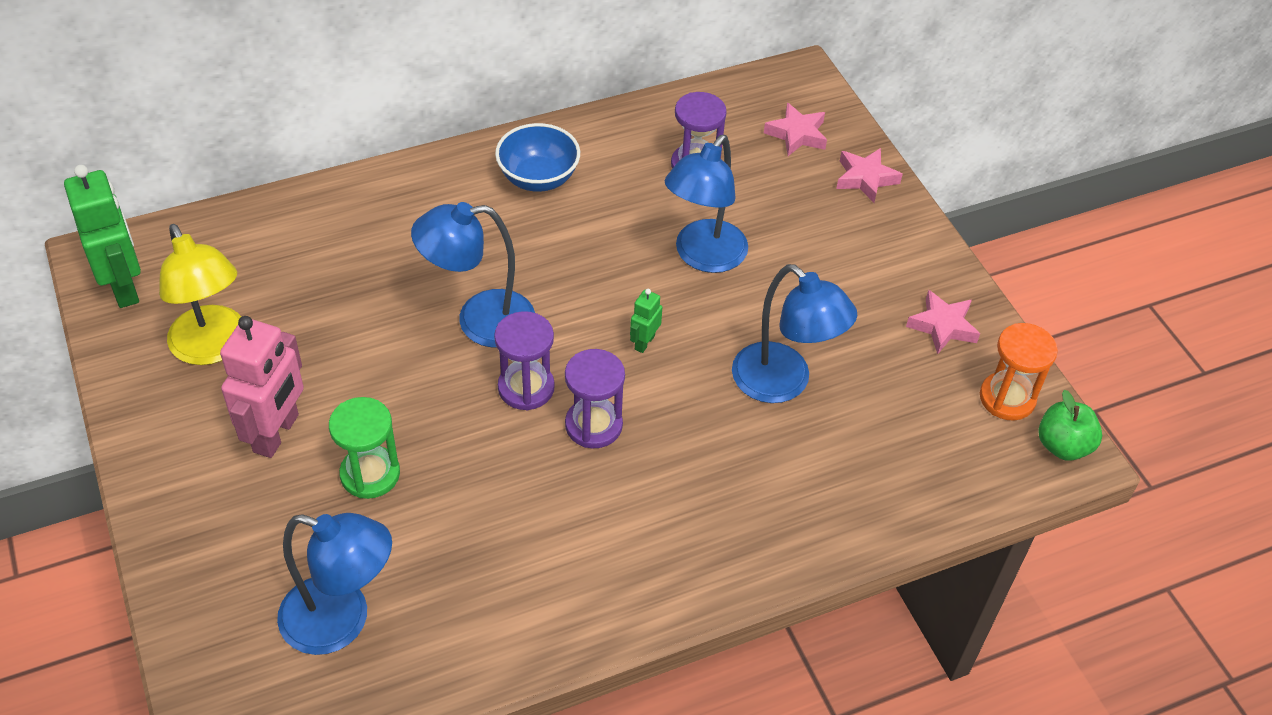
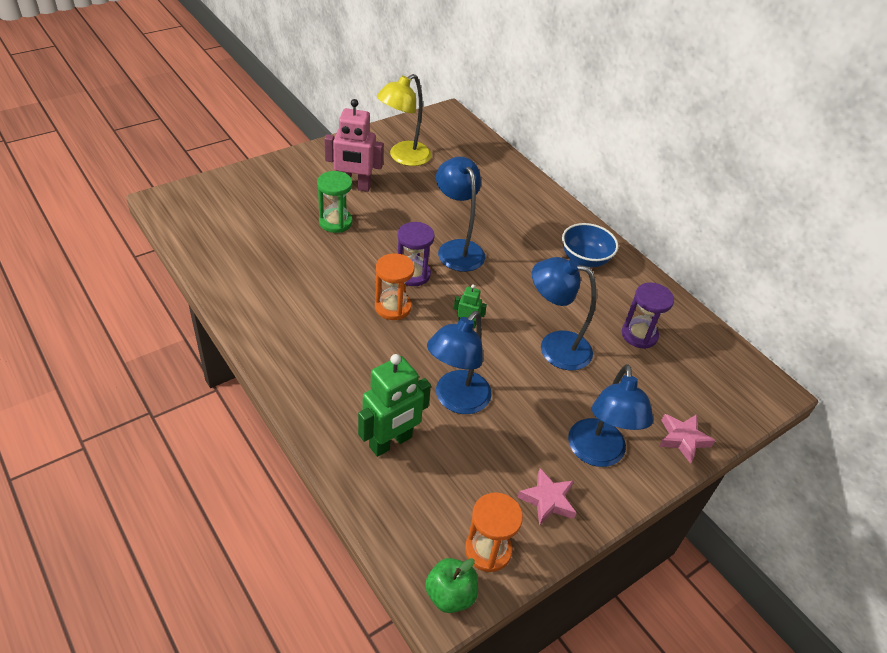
camera: 75 degrees right, 5 degrees down
green robot [64,165,141,308] -> green robot moved to [358,354,431,457]
blue lamp [277,513,392,655] -> blue lamp moved to [568,364,653,467]
purple hourglass [565,349,625,448] -> orange hourglass [375,253,415,320]
pink star [764,102,827,156] -> none

